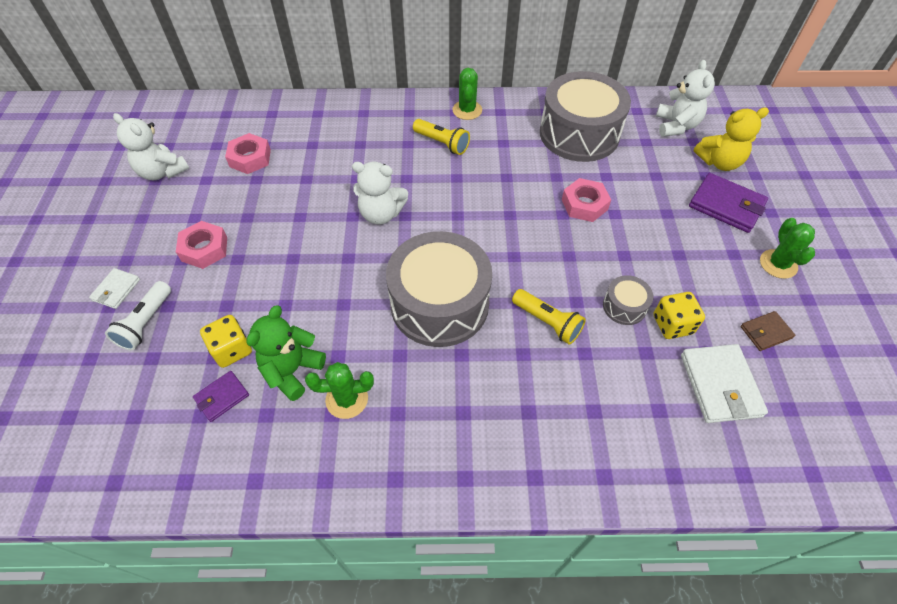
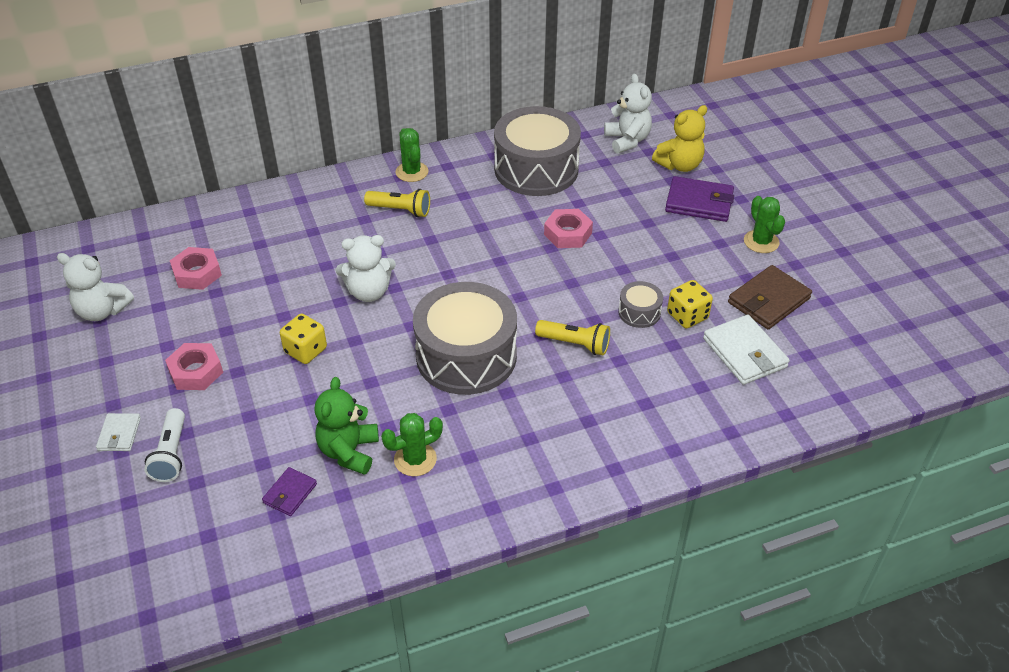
camera: 20 degrees left, 10 degrees down
yellow dice [200,315,252,368] -> yellow dice moved to [280,314,327,364]
brown wallet [740,311,795,351] -> brown wallet [728,265,812,329], size x1.77

